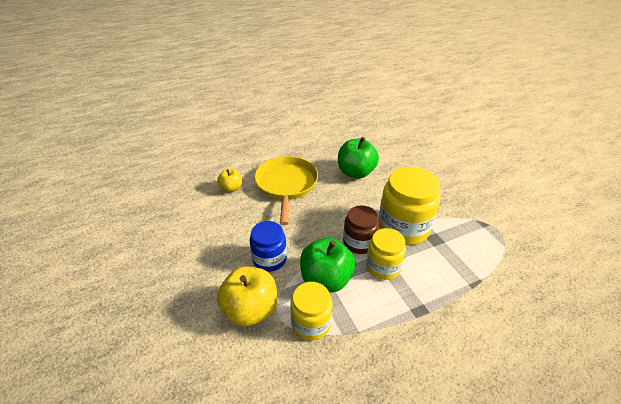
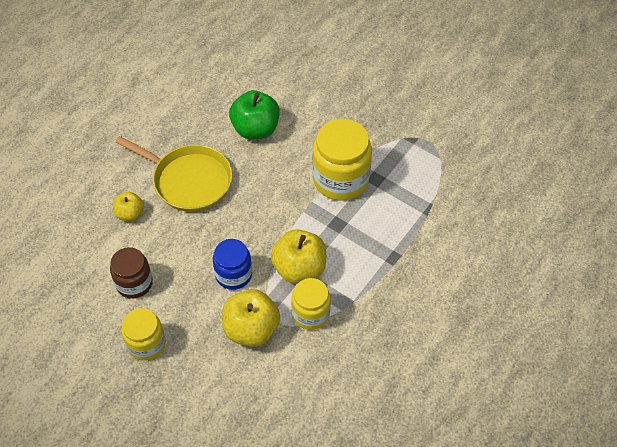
camera: 30 degrees left, 15 degrees up
yellow pan [255,156,318,225] -> yellow pan turned 150 degrees clockwise [115,136,233,212]
green apple [300,238,356,293] -> yellow apple [271,229,326,284]
brown jar [343,205,379,254] -> brown jar moved to [110,247,153,299]
yellow jar [366,228,406,280] -> yellow jar moved to [121,308,166,361]

